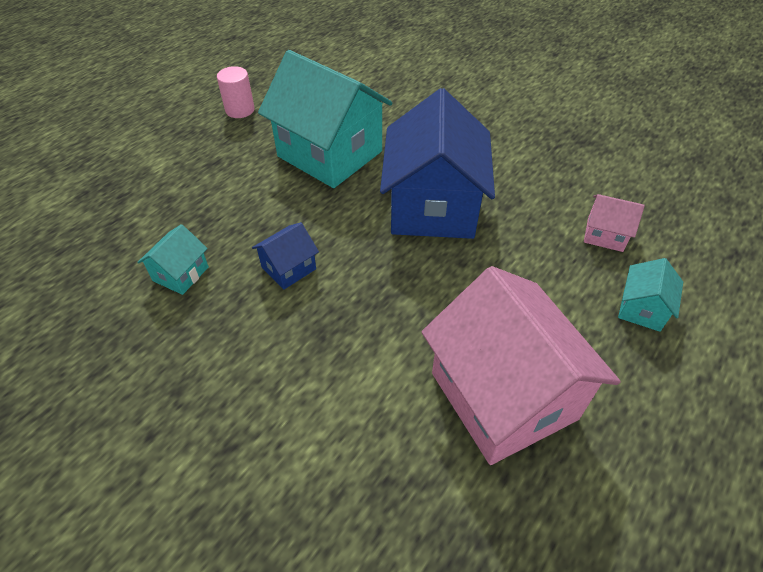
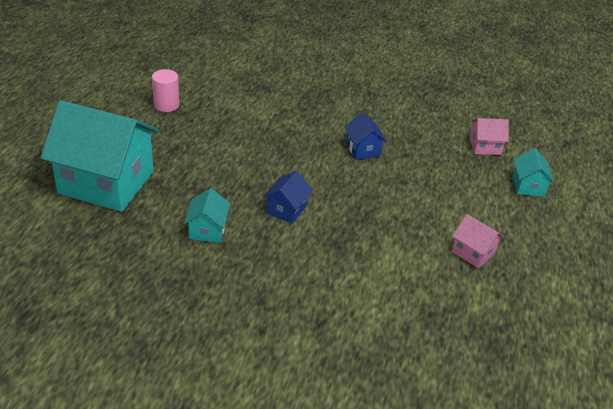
camera: 25 degrees left, 10 degrees down
turquoise house [258,50,393,188] -> turquoise house moved to [41,100,159,212]
blue house [380,88,495,239] -> blue house [345,113,387,160], size x0.44
pink house [422,266,621,465] -> pink house [452,214,504,268], size x0.44

